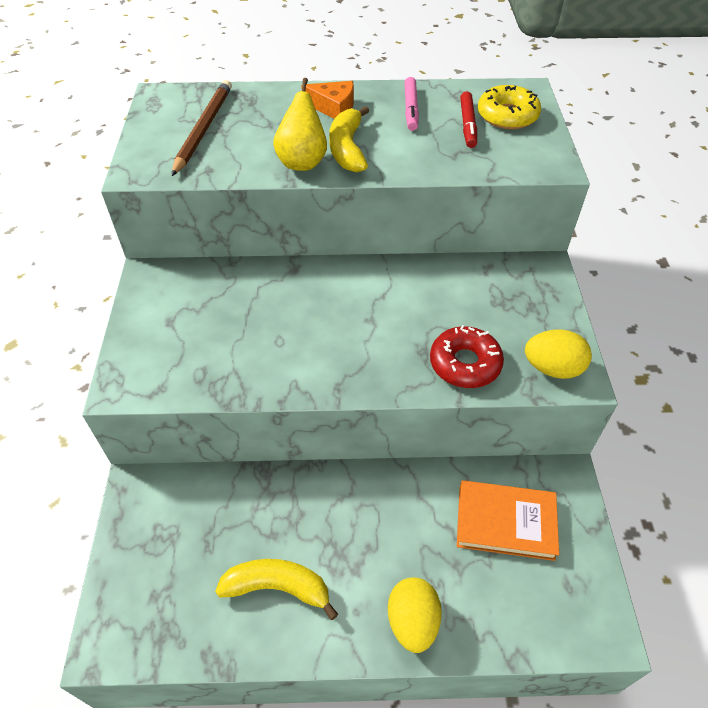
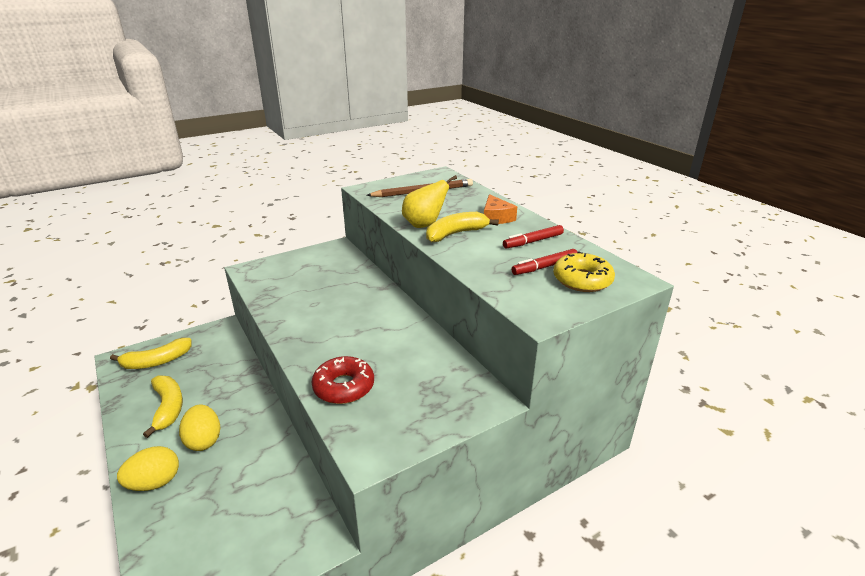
camera: 60 degrees right, 20 degrees down
pink marker [405,77,419,131] -> red marker [503,225,564,249]
orange book [457,480,559,561] -> none
yellow egg [525,330,592,379] -> yellow egg moved to [179,404,220,451]
none -> yellow banana [110,338,192,369]

